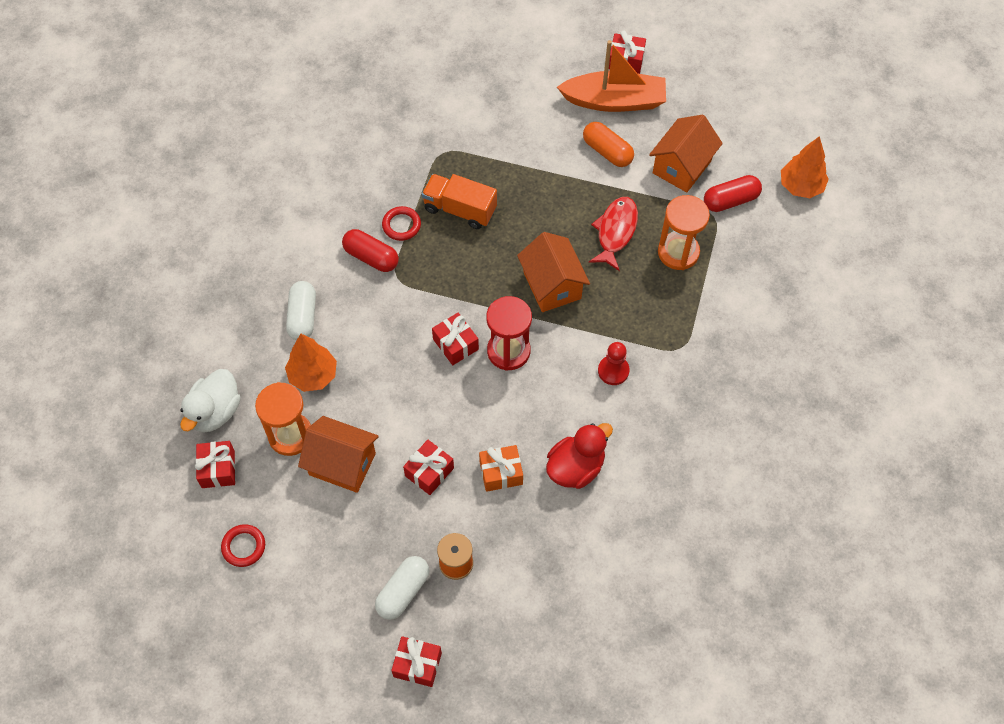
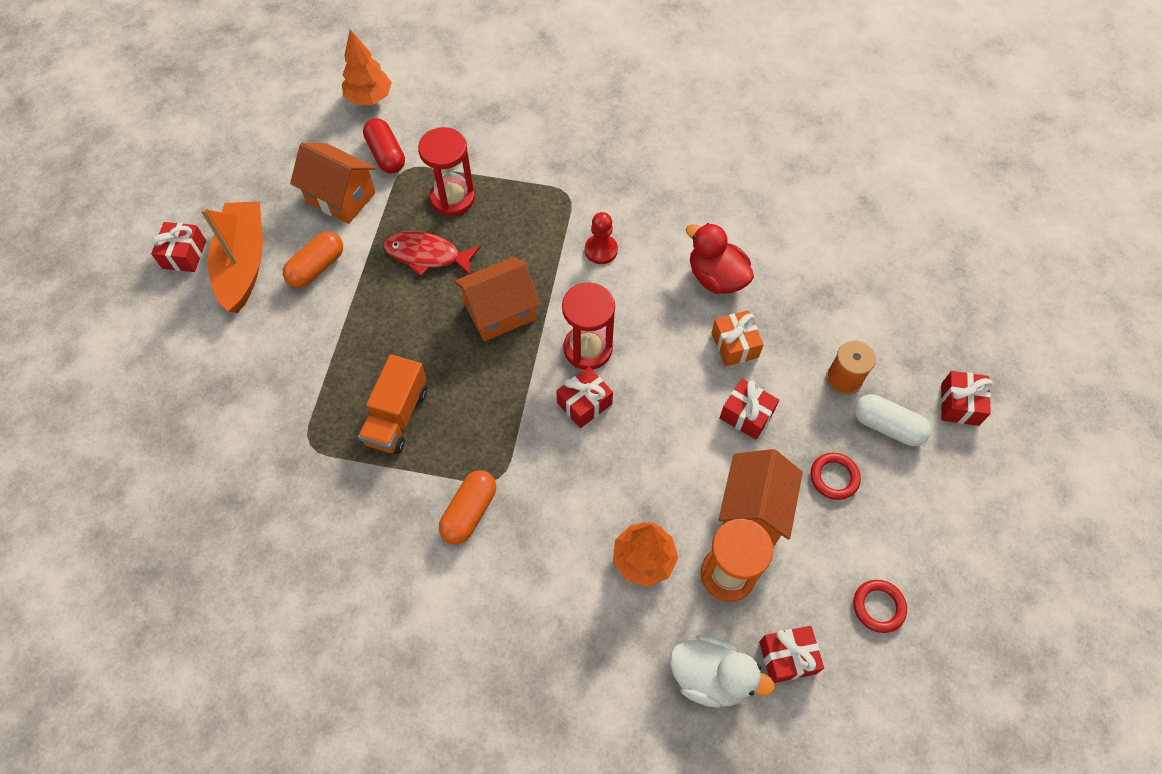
camera: 95 degrees left, 0 degrees up
white capsule [286,281,316,340] -> none
red capsule [342,229,399,272] -> orange capsule [439,470,496,544]
red ring [382,206,421,241] -> red ring moved to [811,453,861,500]
orange hourglass [658,195,710,270] -> red hourglass [418,127,475,216]

